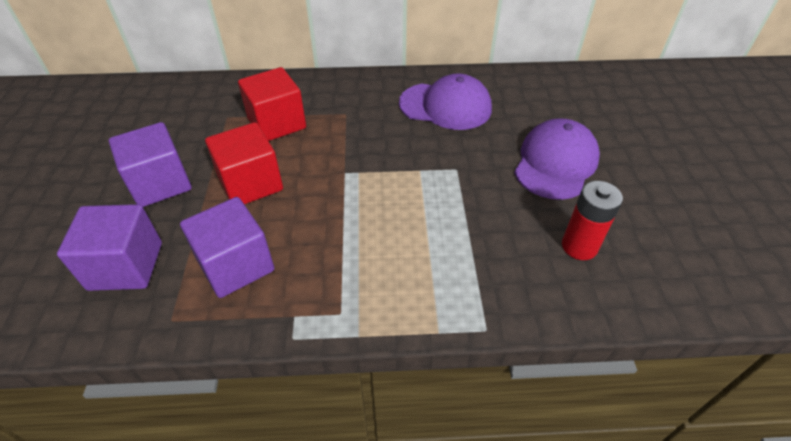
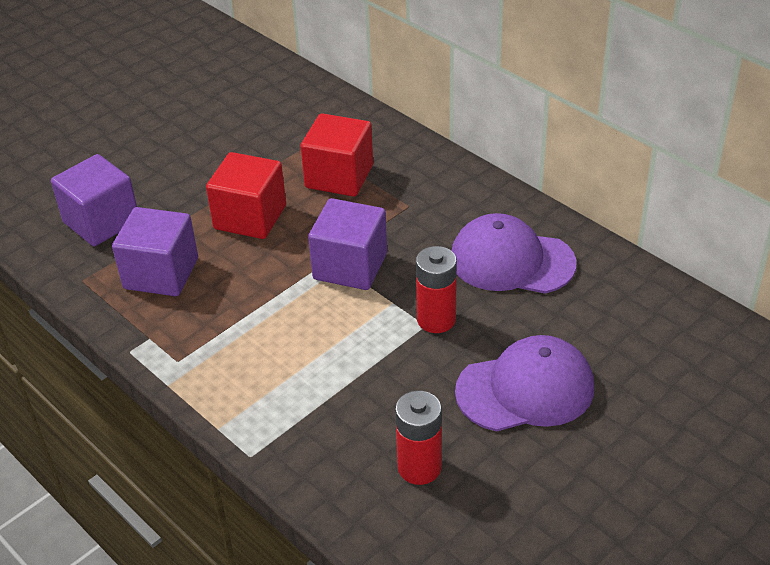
camera: 50 degrees right, 5 degrees down
purple cube [109,122,192,207] -> purple cube moved to [308,198,387,290]
purple cap [399,73,492,130] -> purple cap turned 135 degrees clockwise [452,213,577,294]
none -> red battery [416,246,457,333]

